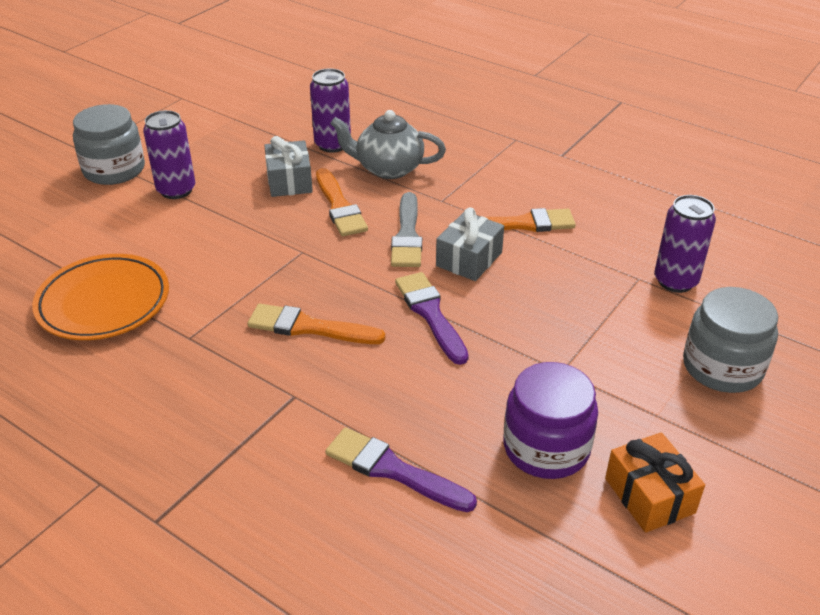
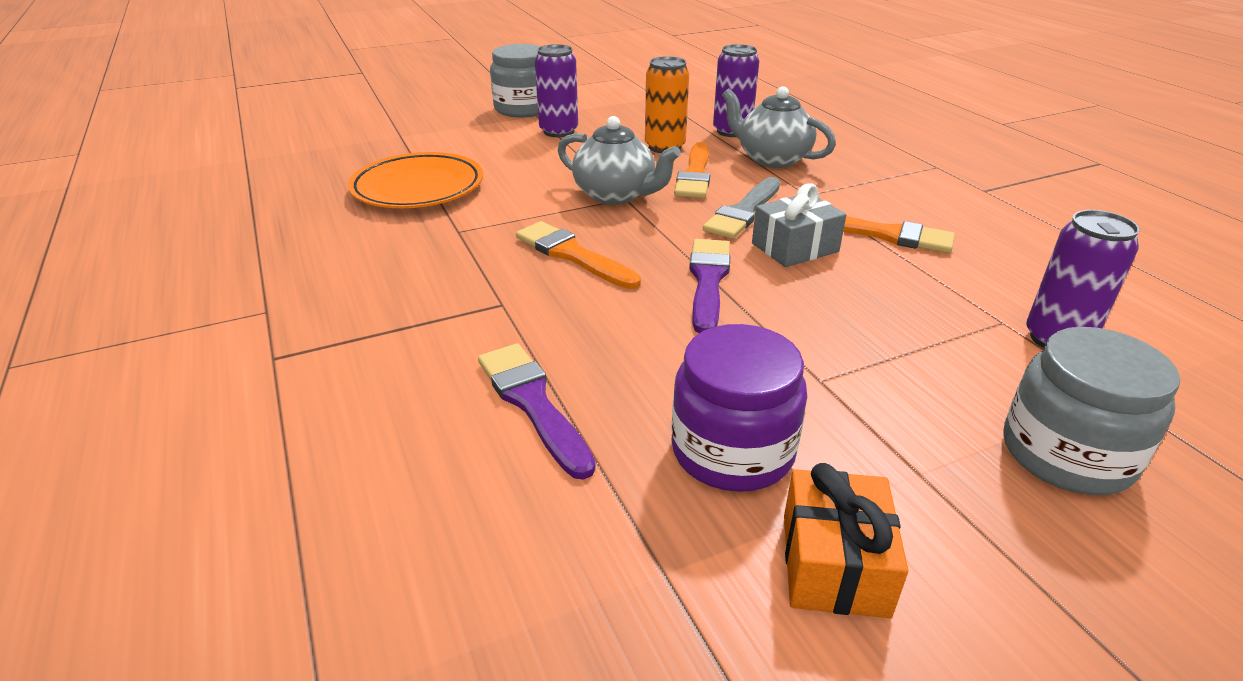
camera: 30 degrees right, 5 degrees down
grey gift [264,136,313,197] -> orange can [645,56,689,153]
none -> grey teapot [558,116,681,205]

